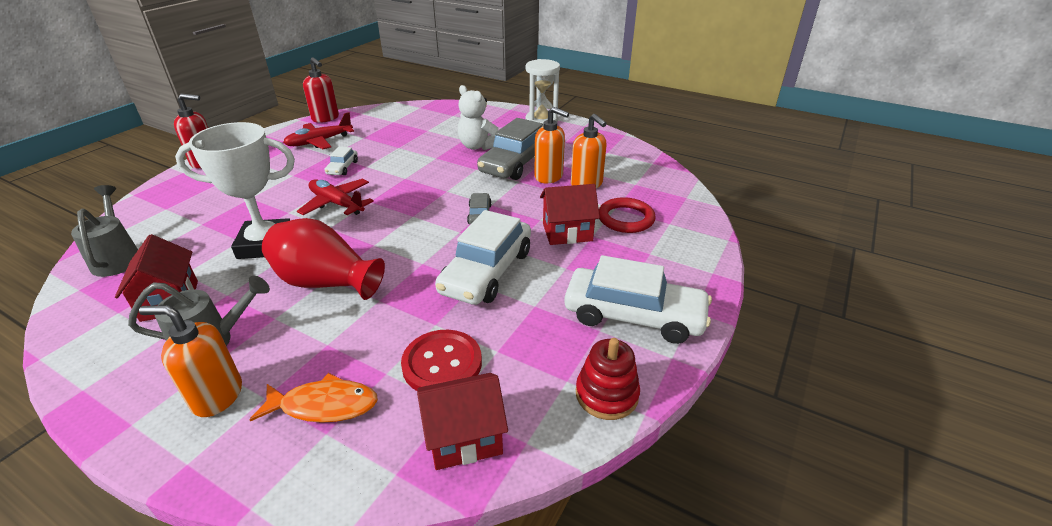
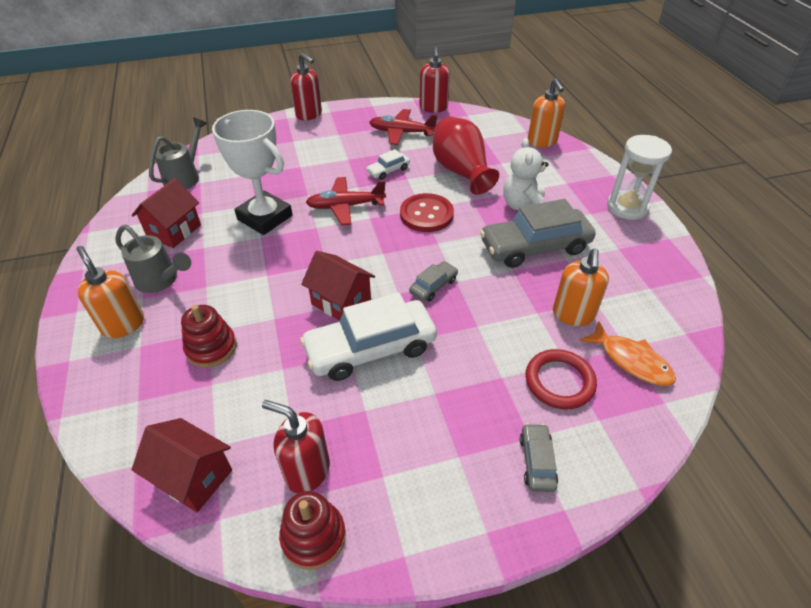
camera: 45 degrees right, 10 degrees up
orange fish [249,373,378,423] -> orange fish moved to [579,321,676,386]
red vase [262,218,385,300] -> red vase moved to [433,116,499,195]
red plane [297,179,374,215] -> red plane turned 90 degrees counterclockwise [306,177,386,226]
red button [401,330,482,391] -> red button moved to [400,193,454,232]
orange soap dispenser [534,107,569,183] -> orange soap dispenser moved to [528,79,565,147]
red house [540,184,600,245] -> red house moved to [301,251,375,321]
white car [564,255,712,344] -> none
none -> red stacking toy [181,305,237,368]
none -> red soap dispenser [262,400,330,493]
none -> grey car [520,423,558,492]

